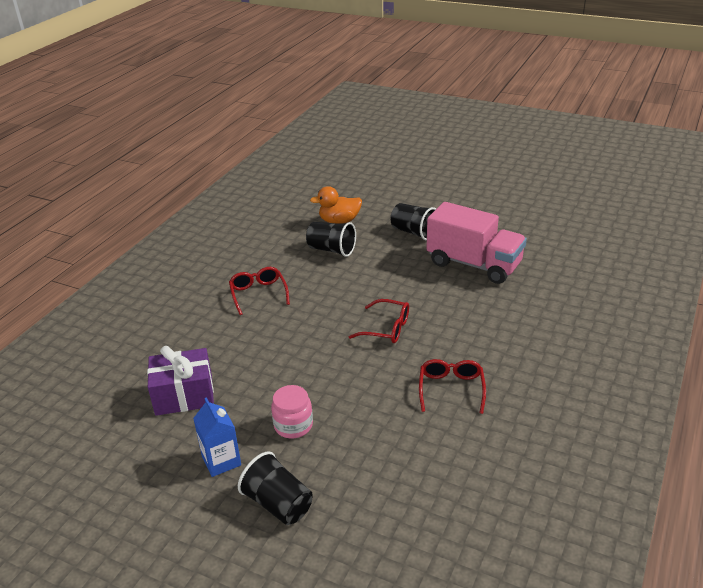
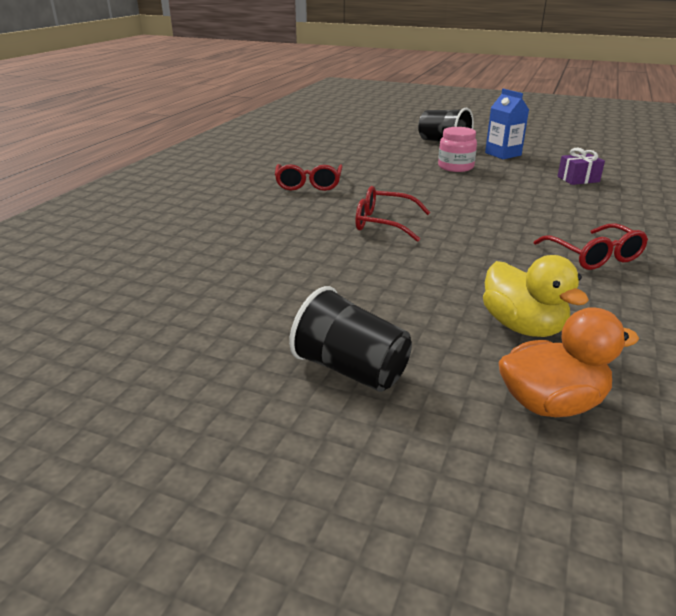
camera: 175 degrees right, 5 degrees down
purple gift [147,346,214,416] -> purple gift [557,148,605,185], size x0.55
black cup [306,222,356,257] -> yellow duck [483,255,589,337]
pink truck [426,202,527,284] -> none

